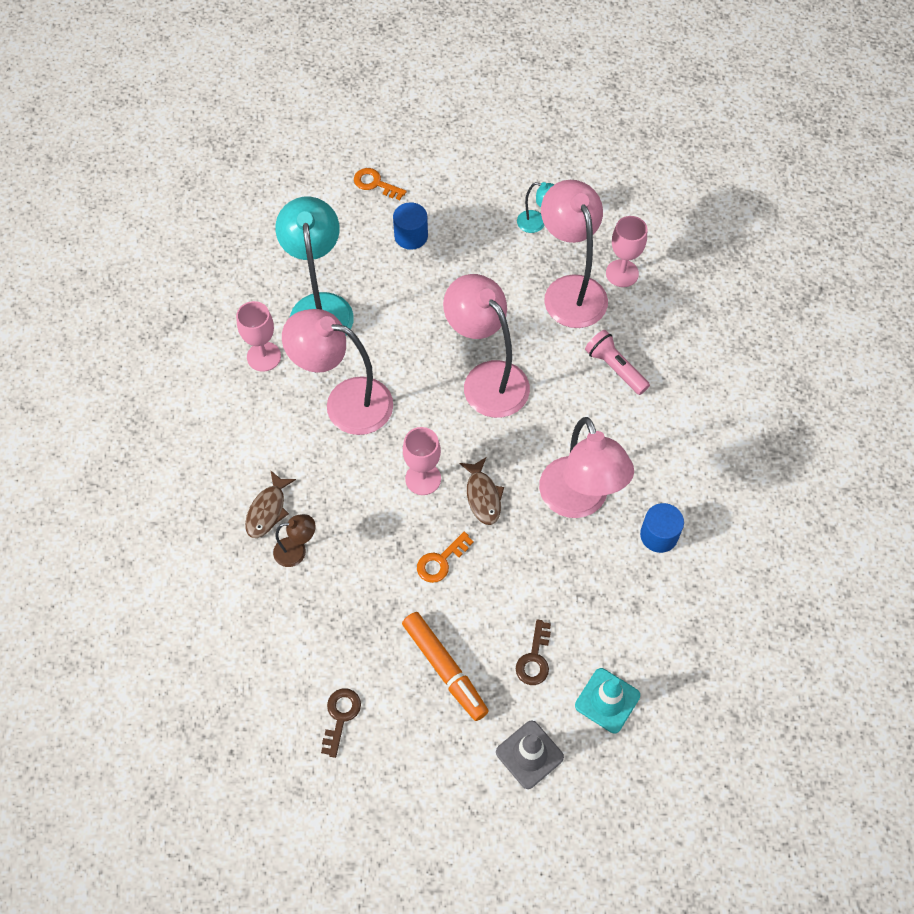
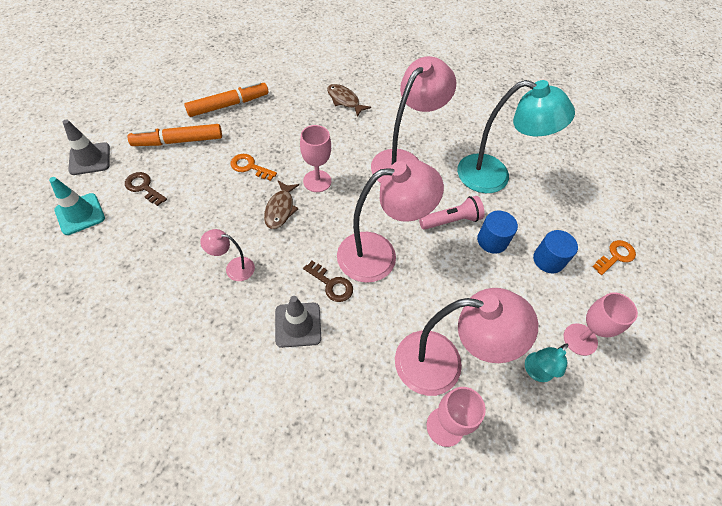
camera: 110 degrees right, 5 degrees down
pink goblet [236,301,281,372] -> pink goblet moved to [564,292,638,356]
brown lamp [273,514,316,567] -> none
brown key [321,689,361,758] -> brown key moved to [303,261,353,302]
orange key [417,532,474,583] -> orange key turned 45 degrees counterclockwise [231,154,277,181]
brown fish [459,458,504,525] -> brown fish turned 90 degrees counterclockwise [264,181,299,229]
pink lamp [539,417,634,518] -> pink lamp [200,229,255,281], size x0.46
pink flashlight [585,330,650,395] -> pink flashlight moved to [419,196,485,230]
blue cylinder [640,503,684,553] -> blue cylinder moved to [477,211,518,254]
none -> orange marker [184,81,268,117]
none -> grey traffic cone [275,296,321,348]

